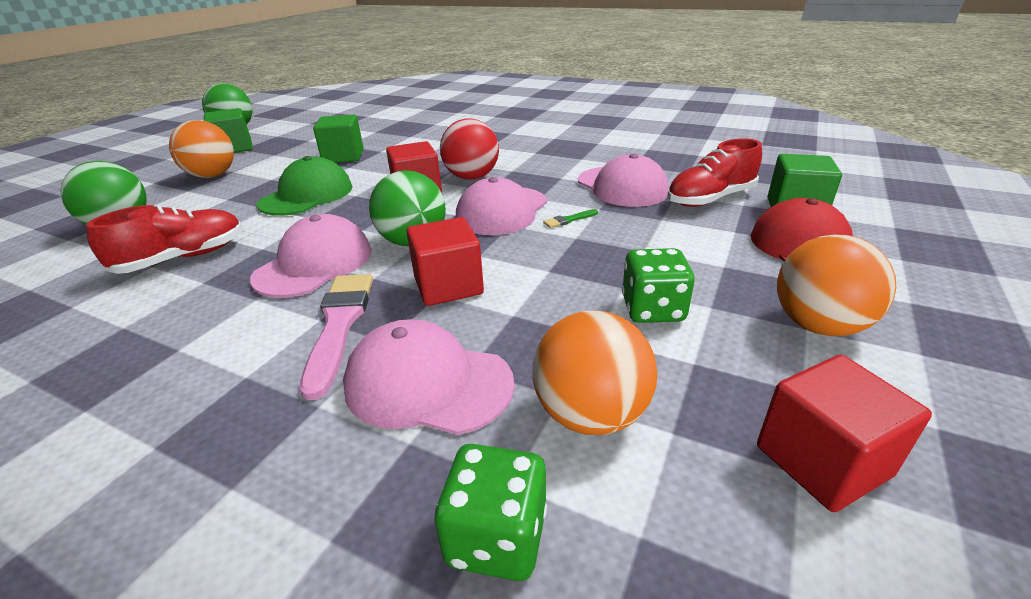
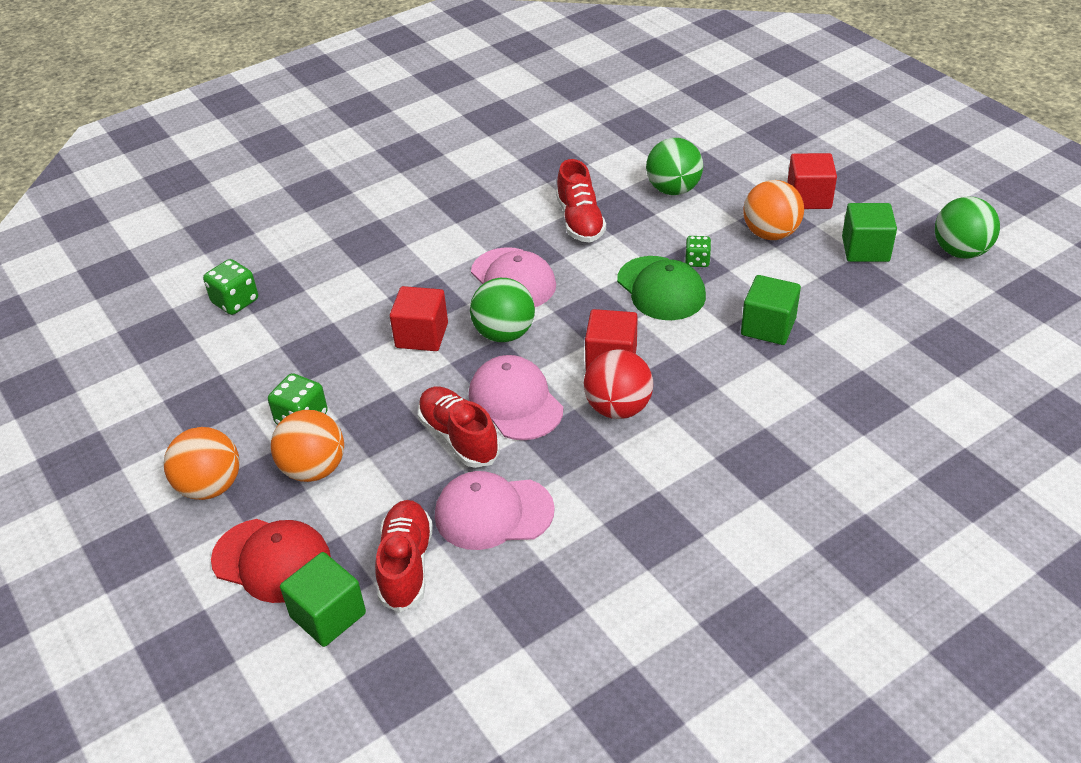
camera: 120 degrees right, 10 degrees up
pink brush [300,274,373,400] -> none
pink cap [343,319,515,435] -> none
orange ball [533,310,657,435] -> orange ball moved to [271,410,344,482]
green brush [543,209,598,228] -> red shoe [418,387,500,468]
red cube [757,355,932,512] -> red cube moved to [787,153,837,209]
none -> green dice [685,236,711,267]

